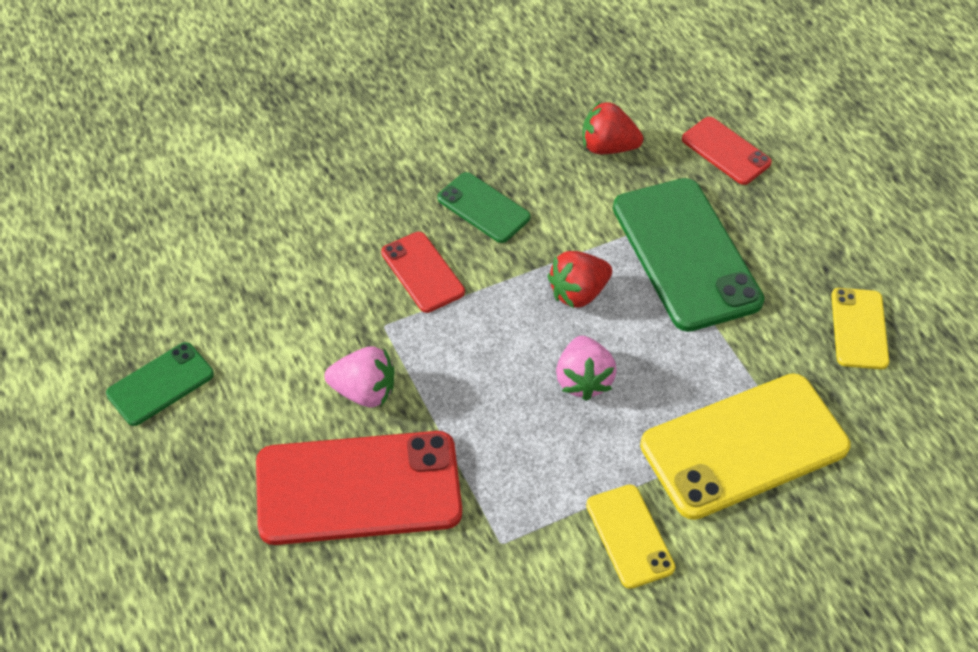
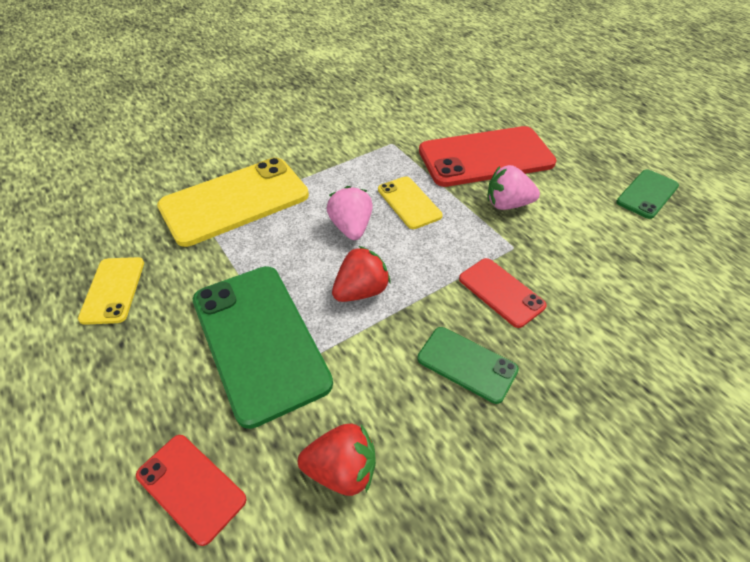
camera: 175 degrees right, 5 degrees down
yellow phone [586,484,676,589] -> yellow phone moved to [378,176,443,229]

